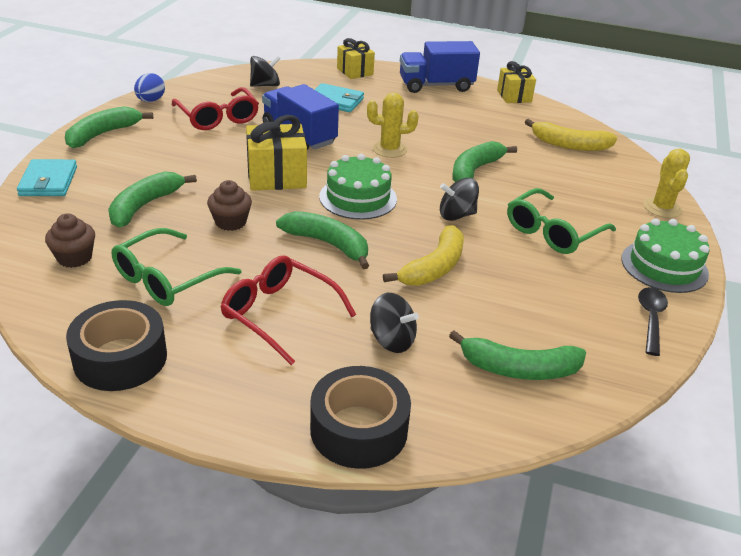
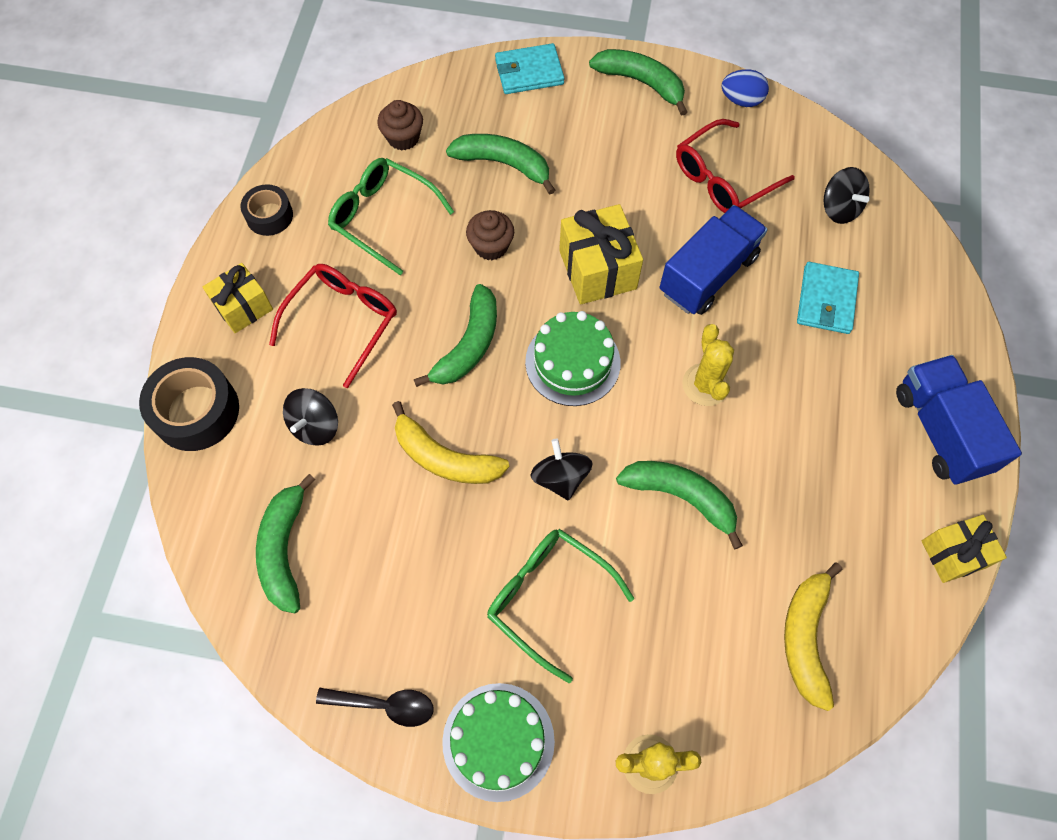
camera: 85 degrees right, 30 degrees up
black tape [66,300,167,391] -> black tape [240,184,293,236], size x0.60
yellow gift [337,38,375,79] -> yellow gift moved to [203,263,273,333]

